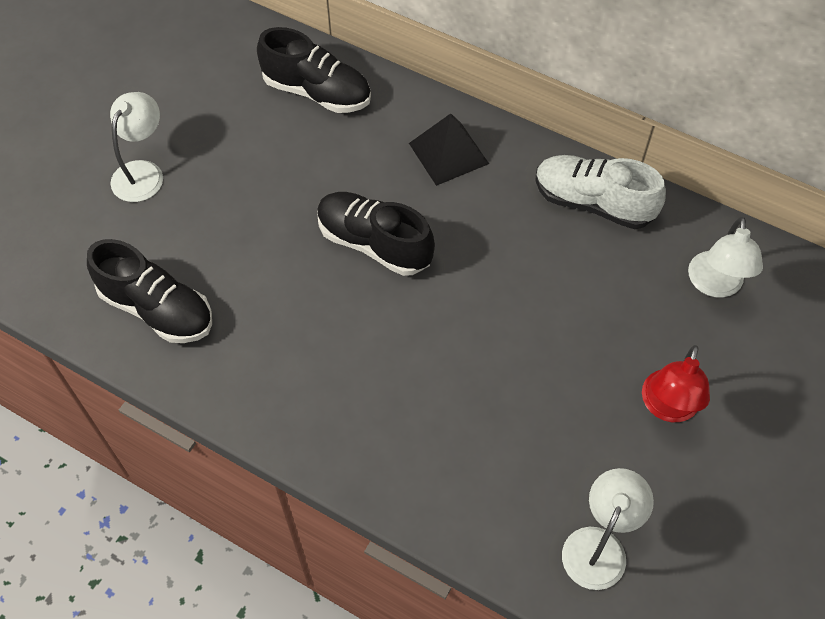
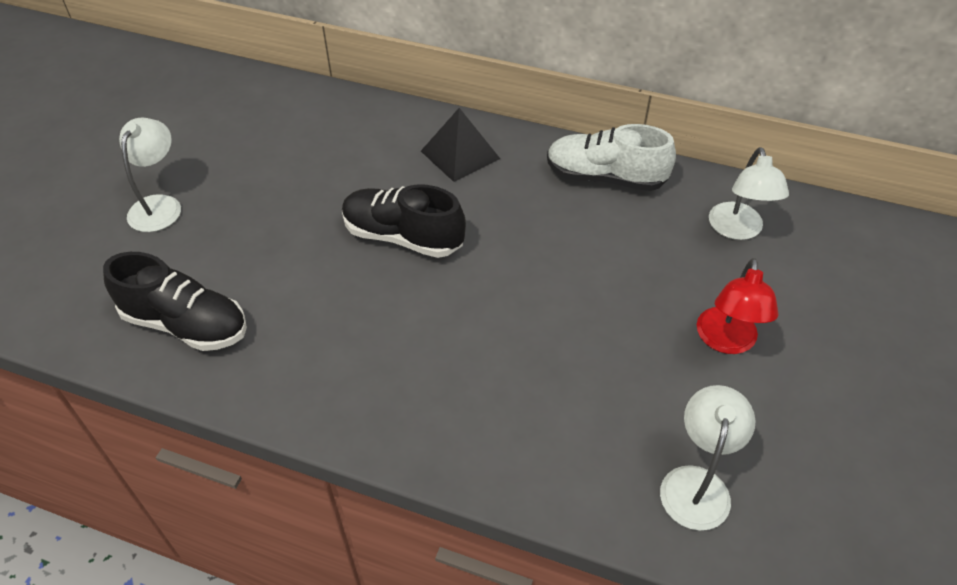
camera: 10 degrees left, 10 degrees down
black shoe [257,27,371,113] -> none

